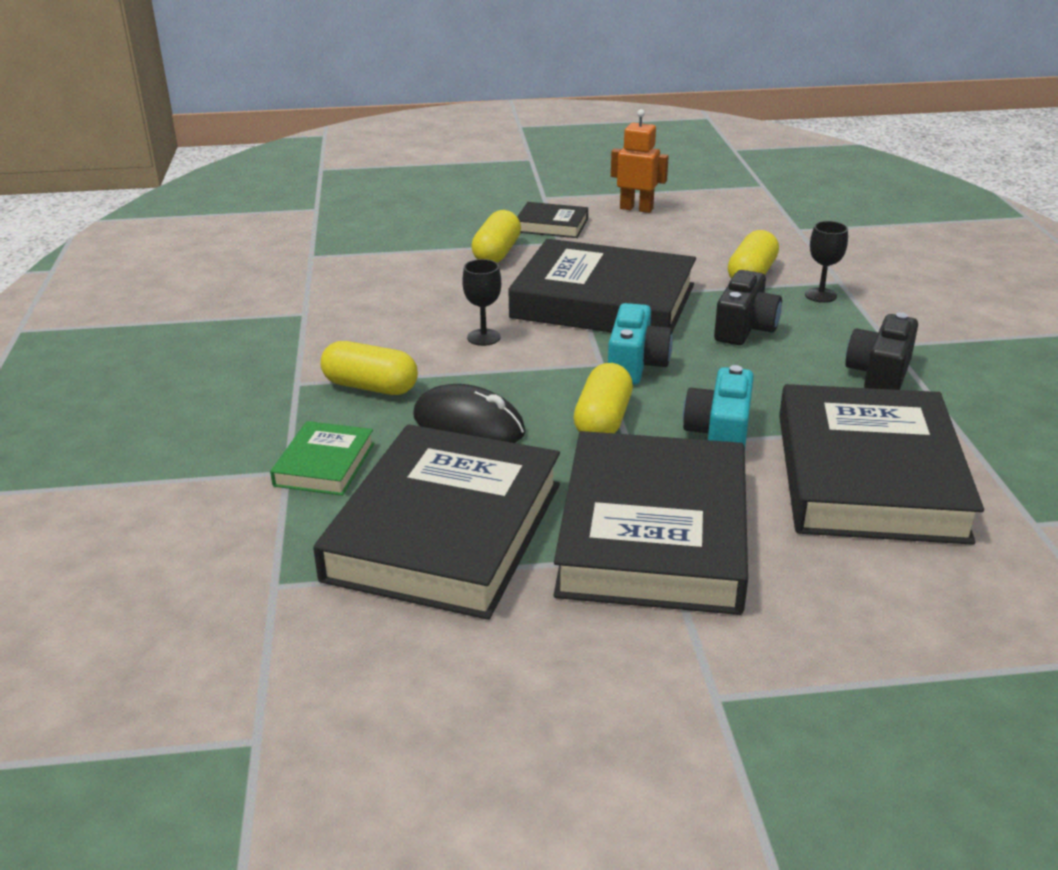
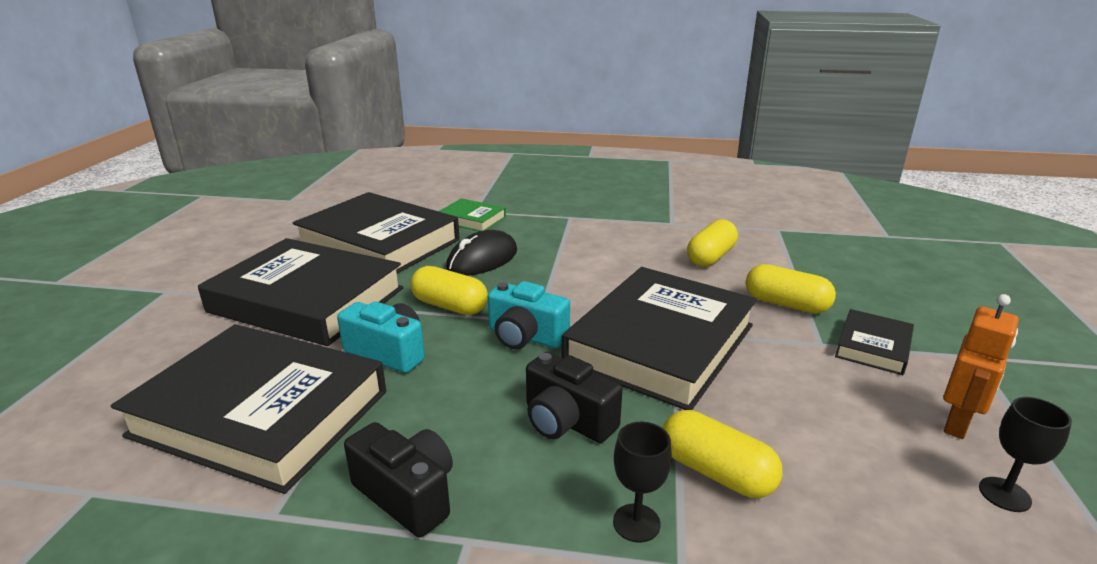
camera: 105 degrees right, 5 degrees down
yellow capsule [321,341,418,395] -> yellow capsule moved to [687,219,738,267]
black goblet [462,259,501,346] -> black goblet moved to [979,397,1072,512]

